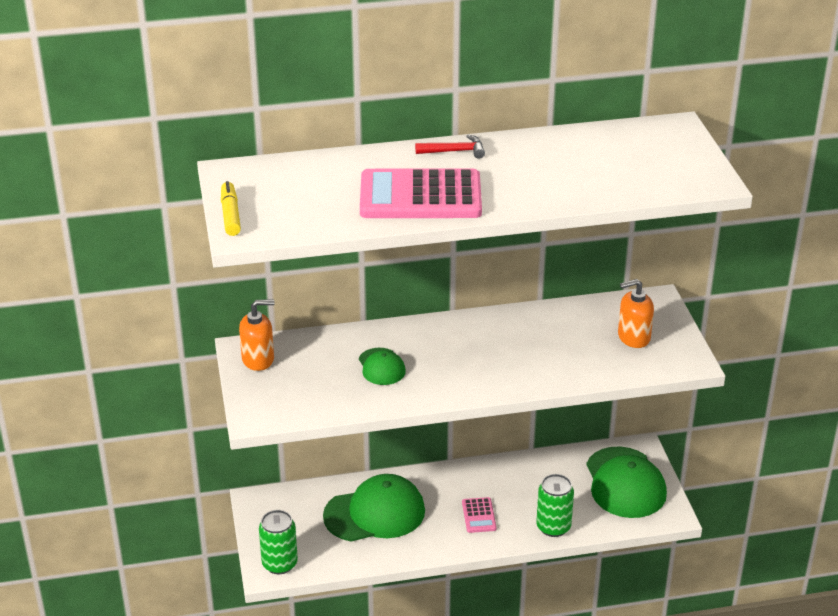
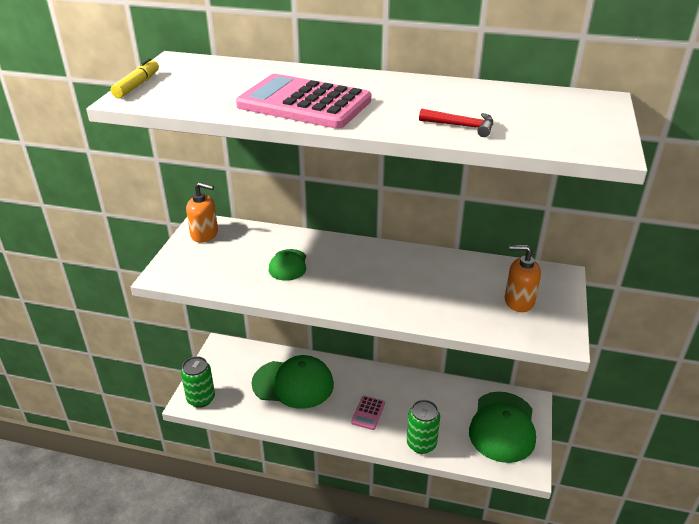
camera: 25 degrees right, 0 degrees up
red hammer [415,135,485,159] -> red hammer moved to [419,109,493,137]

